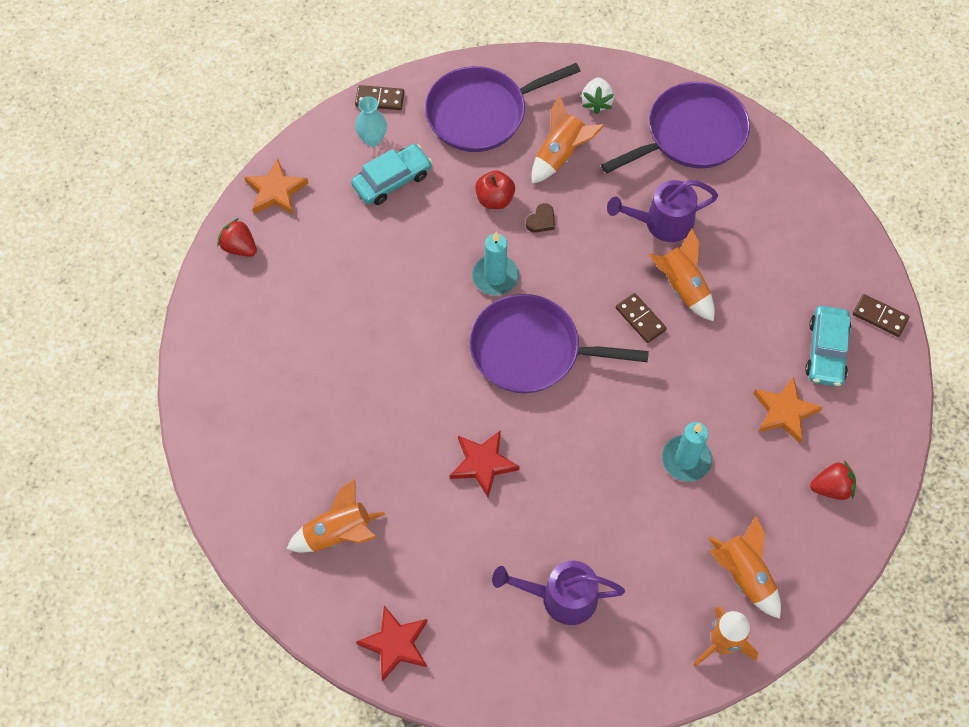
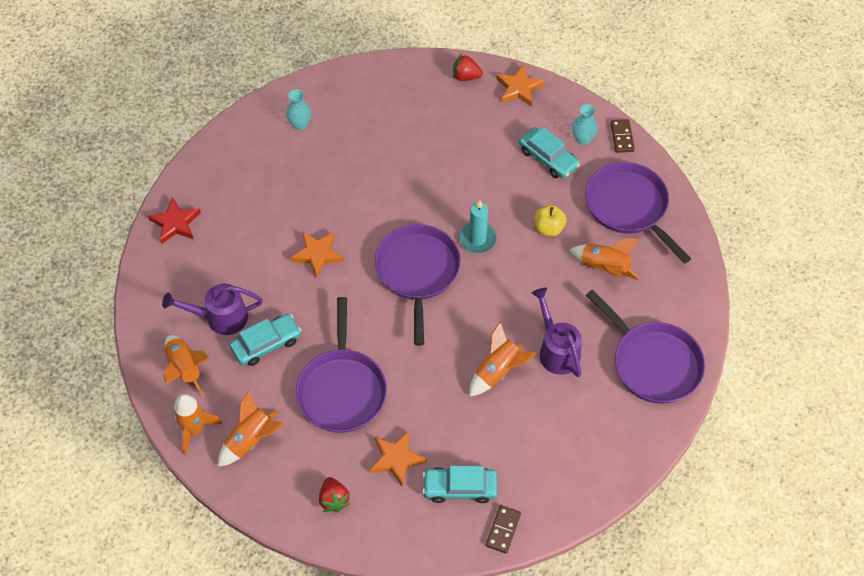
camera: 80 degrees right, 5 degrees down
red strawberry [218,218,257,257] -> red strawberry turned 105 degrees counterclockwise [453,54,483,81]
orange rocket [287,479,385,553] -> orange rocket moved to [163,335,210,397]
red star [450,430,520,497] -> orange star [290,232,344,278]
red apple [475,170,515,209] -> yellow apple [534,205,567,236]
purple watering can [492,561,625,625] -> purple watering can turned 90 degrees counterclockwise [162,284,263,335]
brown heart [526,203,555,233] -> none
white strawberry [582,77,614,114] -> none
brown domino [616,293,667,343] -> none
turquoise candle [662,422,712,482] -> purple pan [296,297,387,433]
none -> turquoise car [230,314,301,366]
none -> turquoise vase [286,89,311,130]

